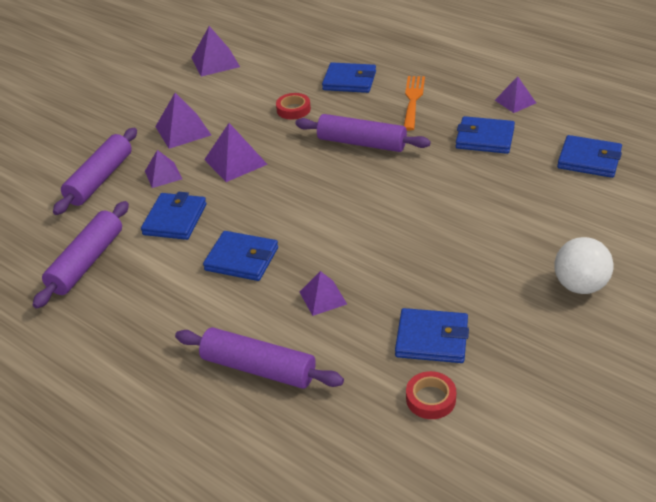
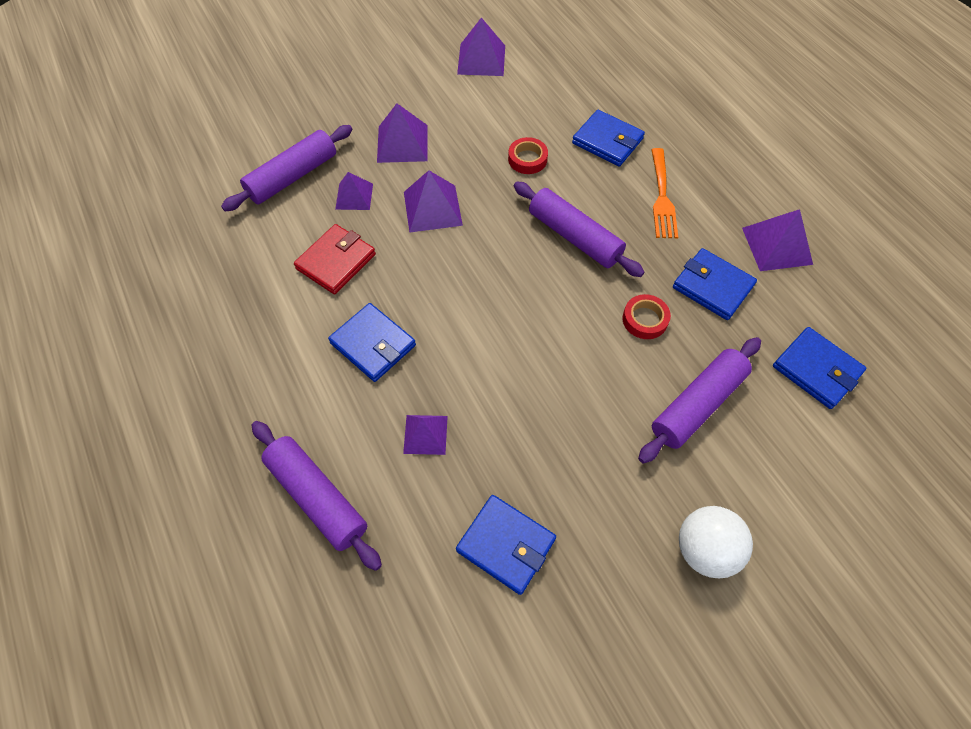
camera: 20 degrees right, 20 degrees up
purple rolling pin [33,201,129,309] -> purple rolling pin moved to [638,337,761,464]
blue wallet [141,192,207,240] -> red wallet [294,224,376,294]
orange fork [404,76,425,131] -> orange fork turned 150 degrees clockwise [651,148,678,239]
red tape [406,371,456,419] -> red tape moved to [623,294,671,339]
purple pyramid [495,76,536,113] -> purple pyramid [742,209,813,271], size x1.53

